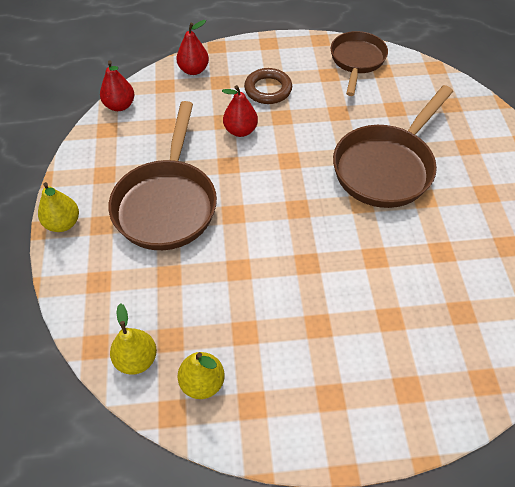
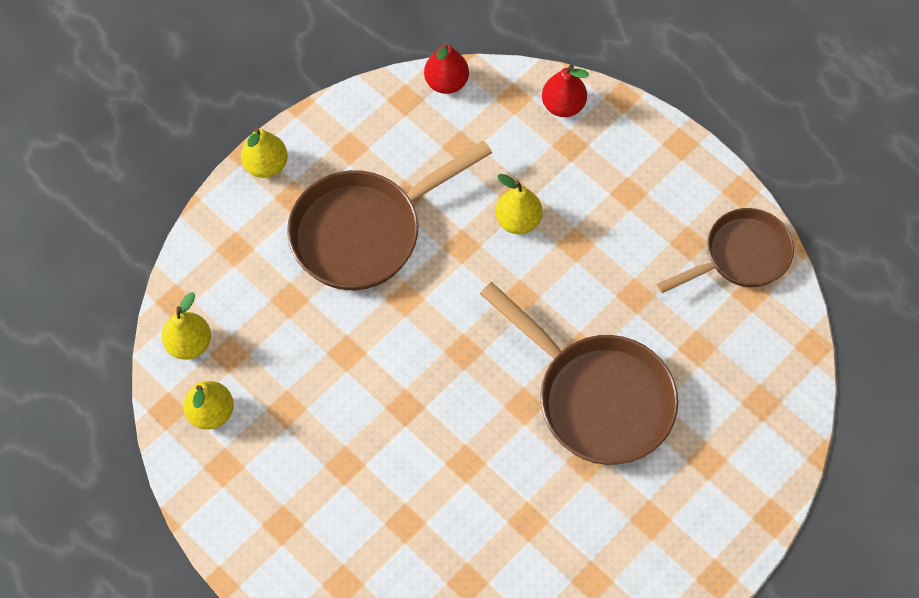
camera: 50 degrees right, 10 degrees up
red pear [222,85,258,137] -> yellow pear [496,174,543,234]
brown ring [244,68,292,104] -> none
brown pan [333,85,453,208] -> brown pan turned 135 degrees counterclockwise [480,282,678,465]

